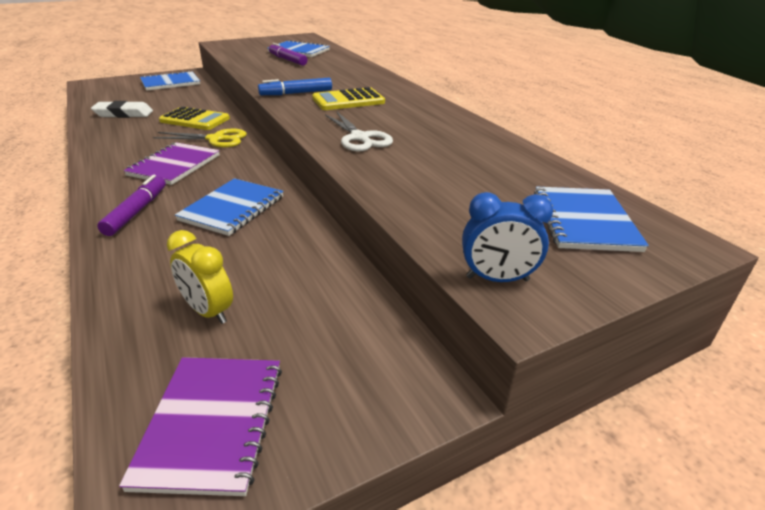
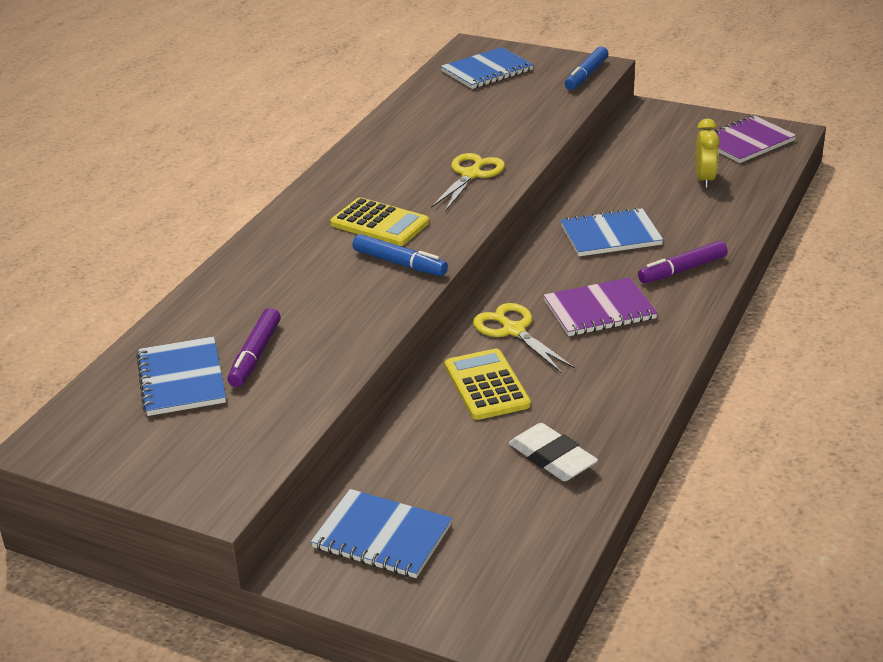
camera: 125 degrees left, 0 degrees up
white scissors [325,111,393,151] -> yellow scissors [431,153,505,212]
blue clock [462,192,553,282] -> blue marker [565,47,608,90]

